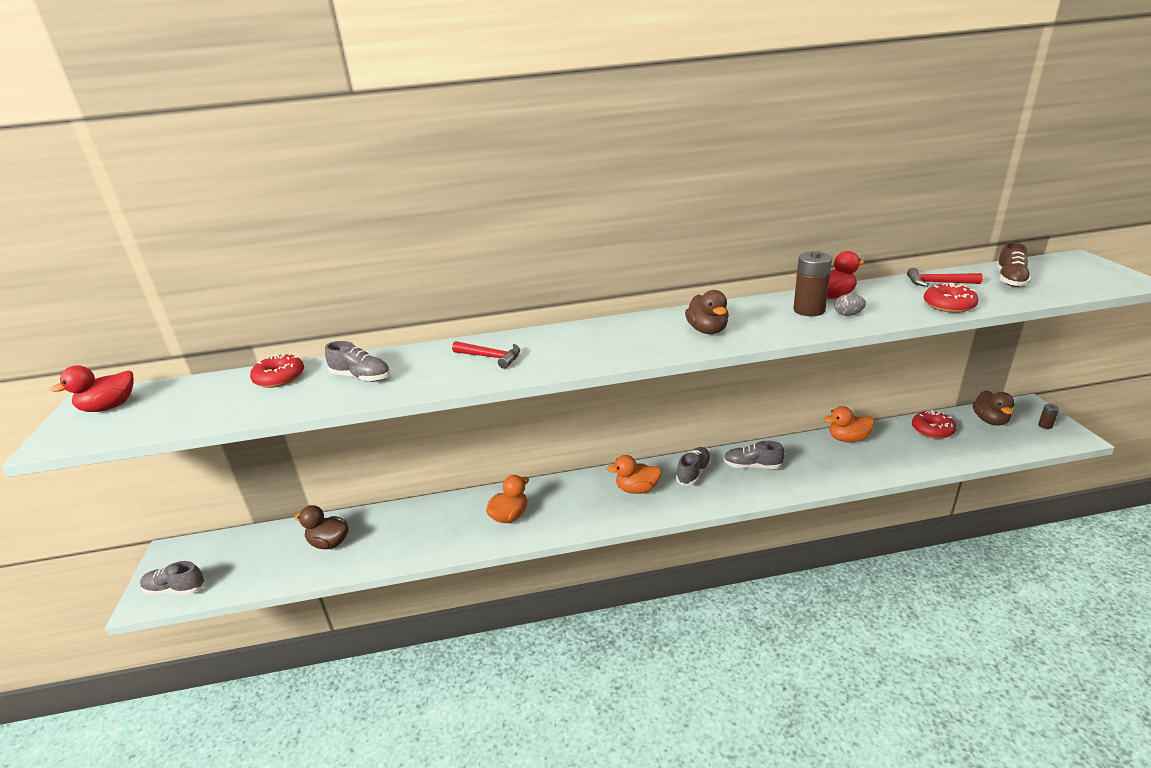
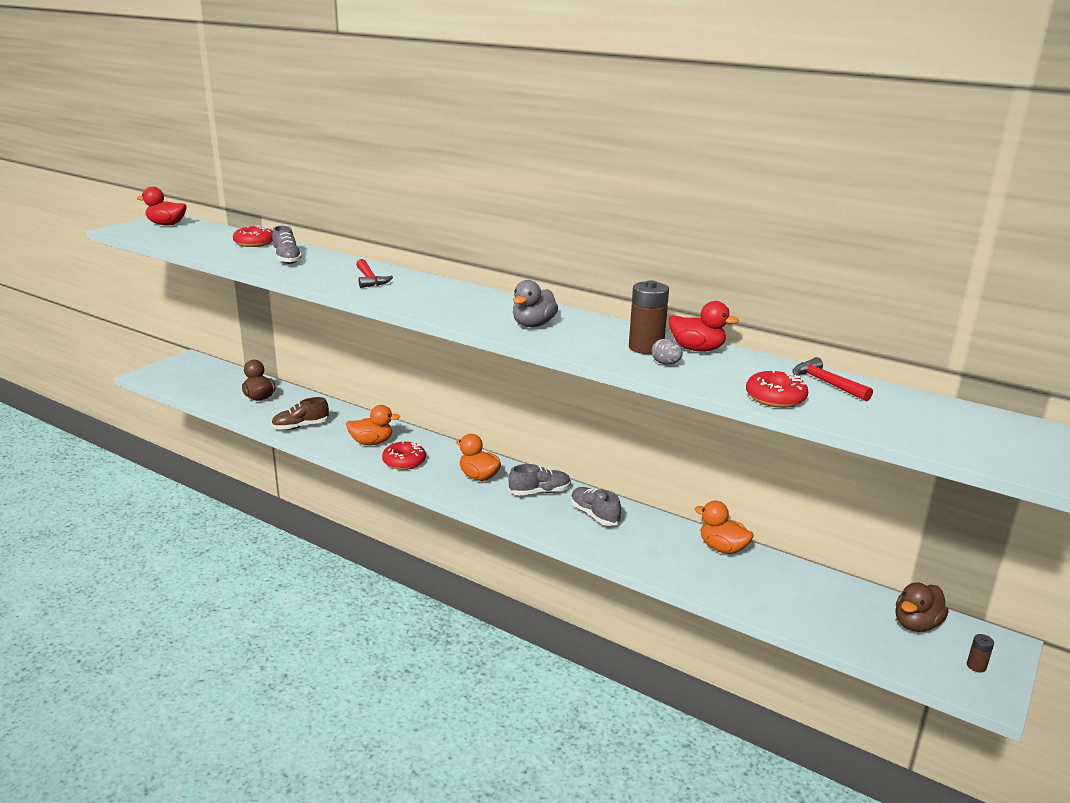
camera: 40 degrees right, 5 degrees down
grey shoe [140,561,205,595] -> none
brown duck [685,290,729,334] -> grey duck [513,280,558,327]
red donut [912,410,956,439] -> red donut moved to [382,441,426,470]
brown shoe [996,242,1031,287] -> brown shoe moved to [271,397,329,430]

